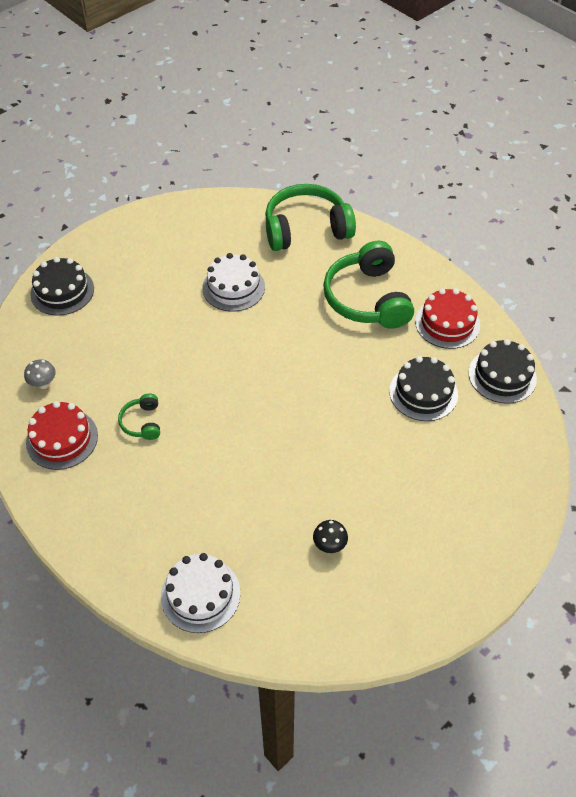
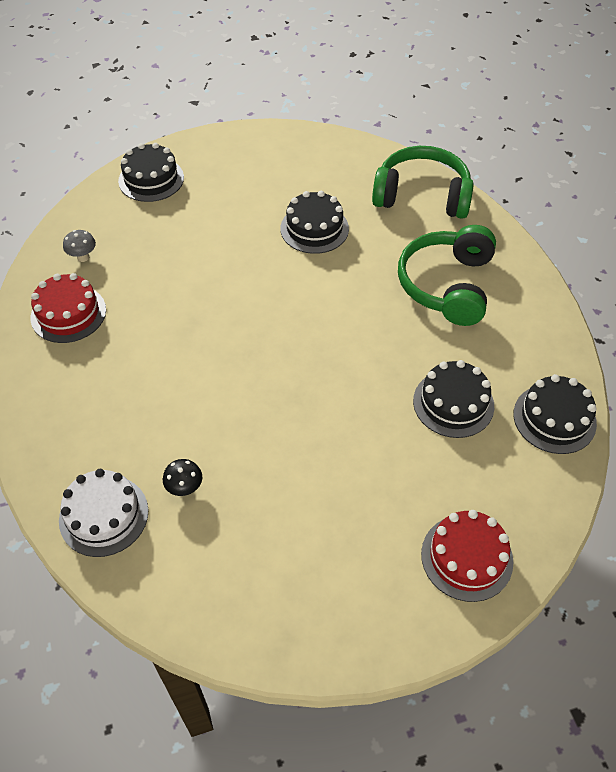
camera: 25 degrees right, 0 degrees up
green headphones [118,393,160,440] -> none
white cake [202,253,265,312] -> black cake [280,191,349,254]
black mushroom [313,520,348,553] -> black mushroom moved to [163,459,202,496]
red cake [415,288,480,349] -> red cake moved to [421,510,513,602]

